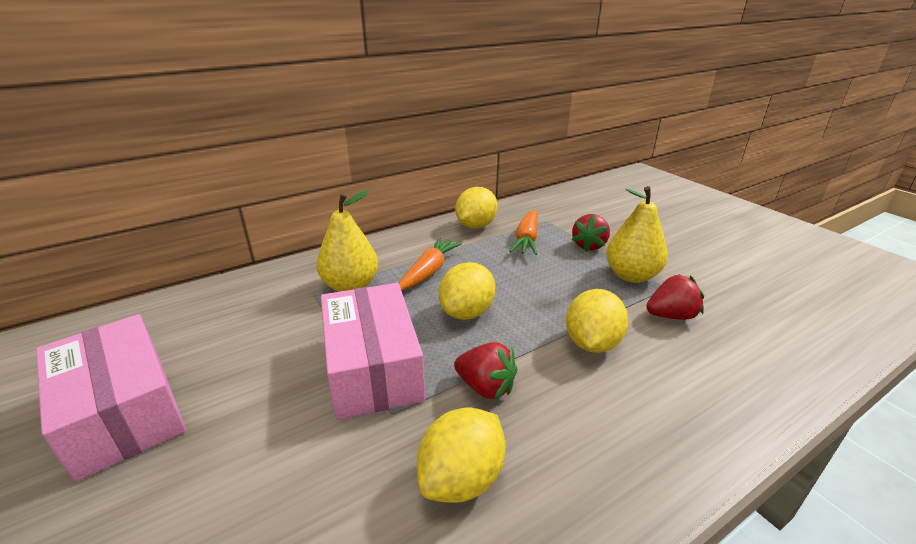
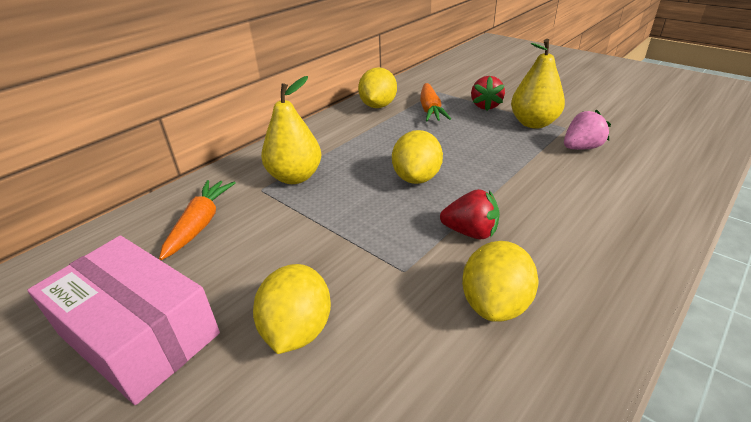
camera: 15 degrees left, 5 degrees up
pink box [321,283,425,420] -> none
orange carrot [399,237,463,291] -> orange carrot moved to [159,180,235,260]
yellow lemon [566,289,629,353] -> yellow lemon moved to [253,264,331,354]
red strawberry [646,274,704,320] -> pink strawberry [564,109,611,149]

